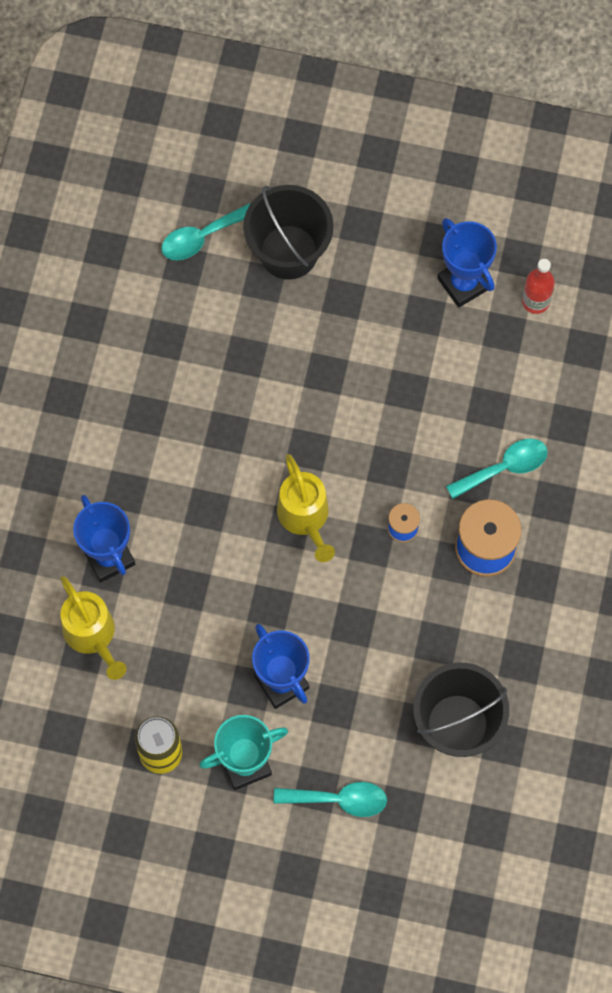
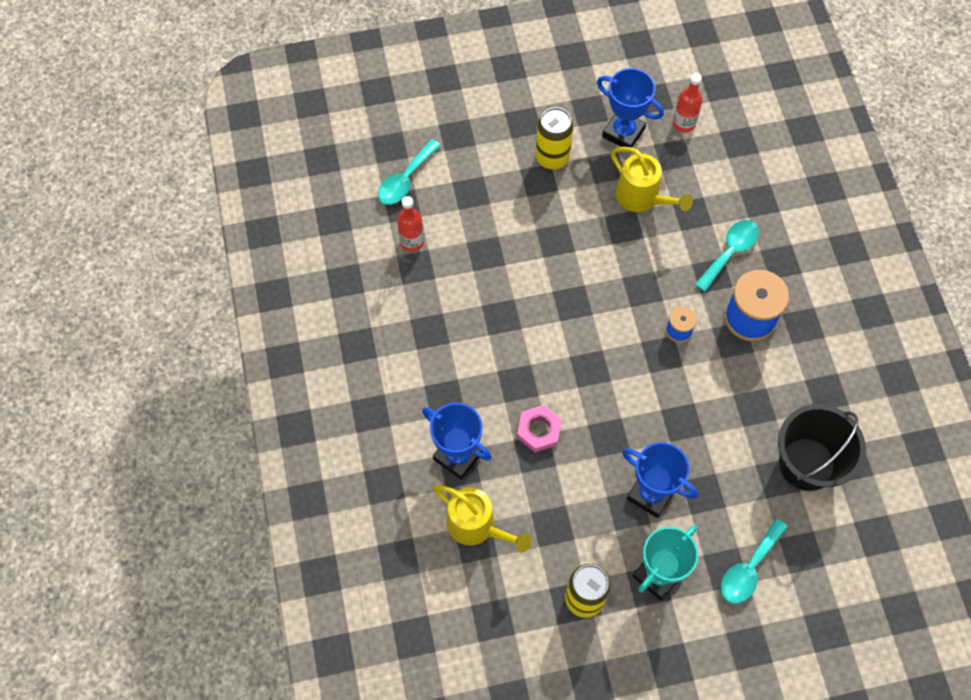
camera: 25 degrees left, 5 degrees down
black bucket [243,185,334,280] -> none
turquoise spoon [274,782,387,817] -> turquoise spoon turned 150 degrees clockwise [721,518,788,604]
yellow watering can [277,454,335,562] -> yellow watering can moved to [611,147,693,212]
none -> red bottle [397,196,424,252]
none -> pink nut [517,405,562,452]
none -> yellow can [536,108,573,169]

